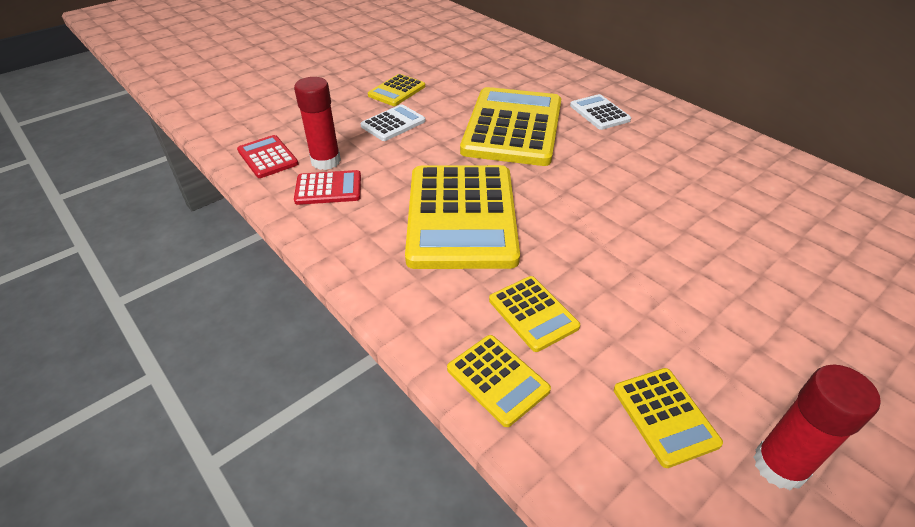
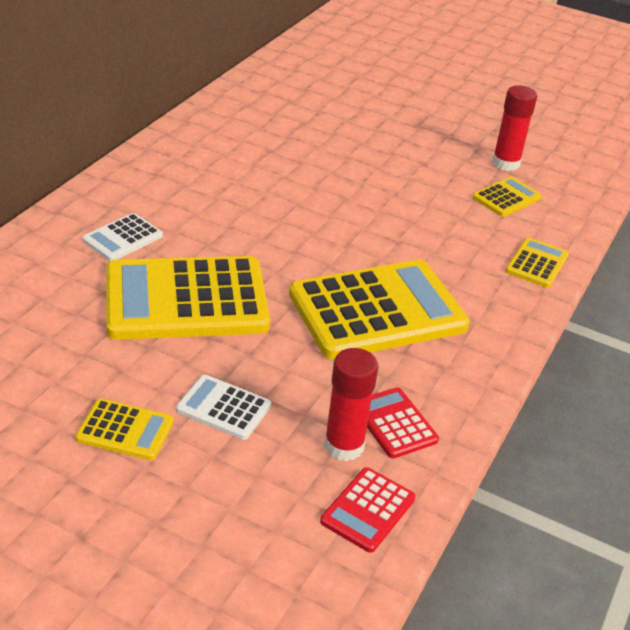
camera: 115 degrees left, 5 degrees down
yellow calculator [489,276,580,352] -> none

